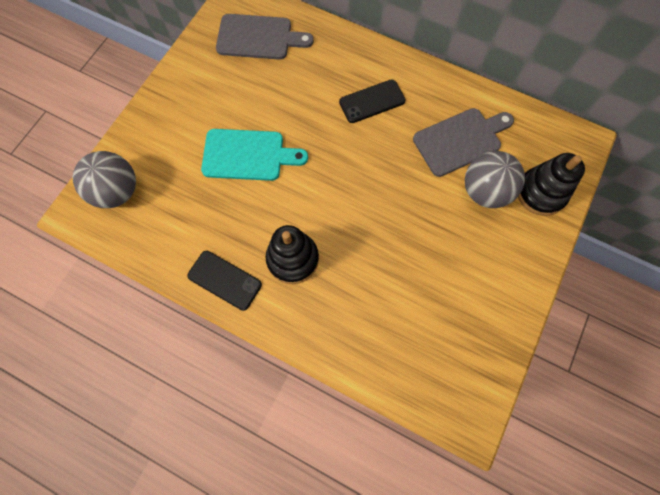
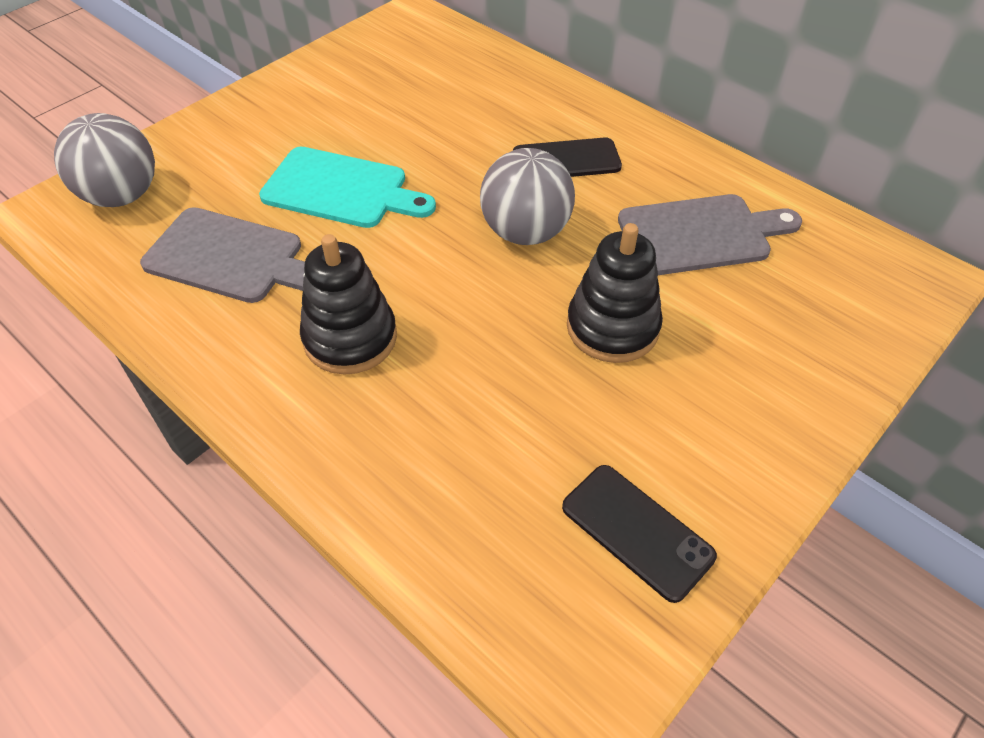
camera: 15 degrees right, 20 degrees down
black phone [187,251,262,311] -> black phone moved to [562,465,717,603]
grey cutting board [216,14,314,60] -> grey cutting board moved to [140,207,305,303]
grey ball [465,151,525,208] -> grey ball moved to [480,148,575,245]
black stacking toy [518,153,585,216] -> black stacking toy moved to [567,223,663,363]

